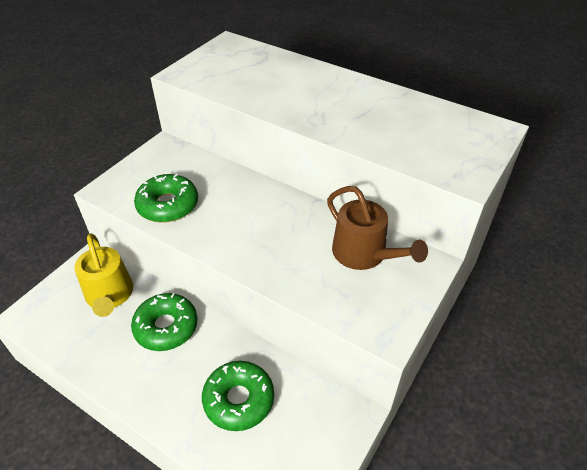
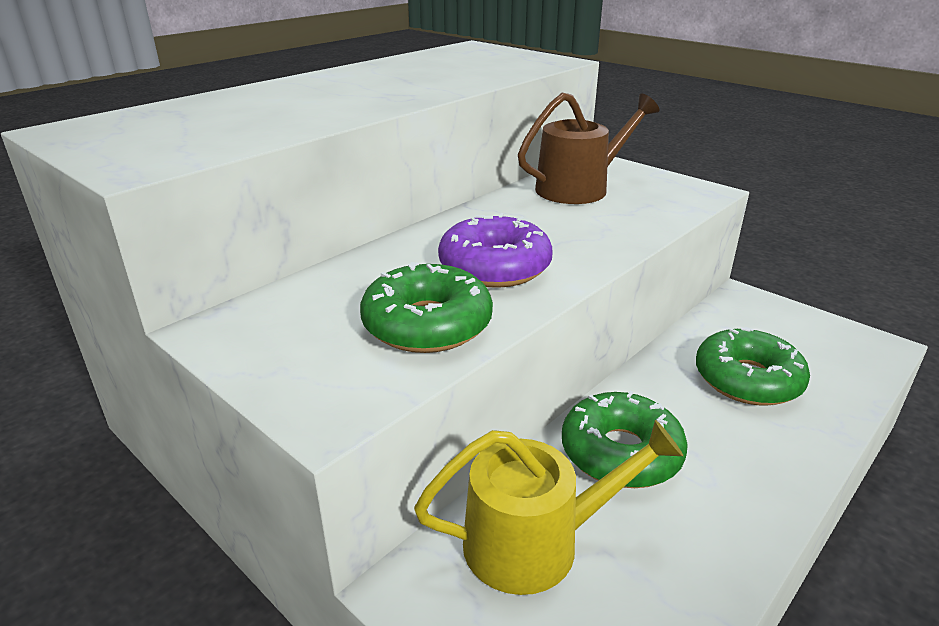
camera: 80 degrees left, 15 degrees down
none -> purple donut [438,213,553,288]

